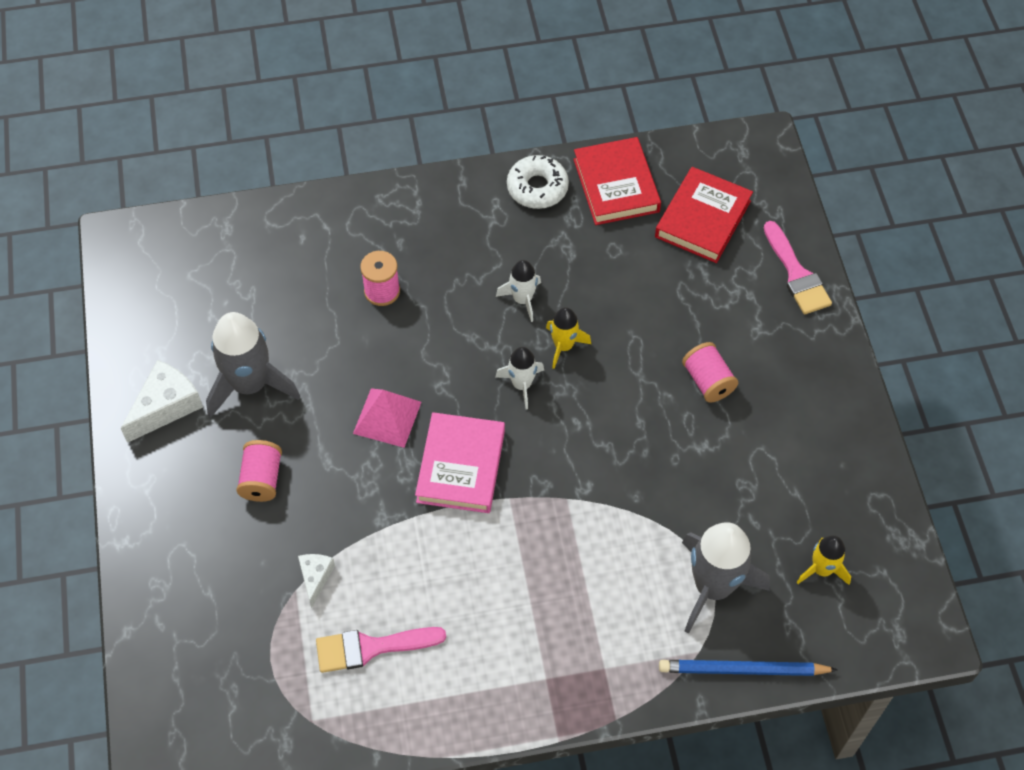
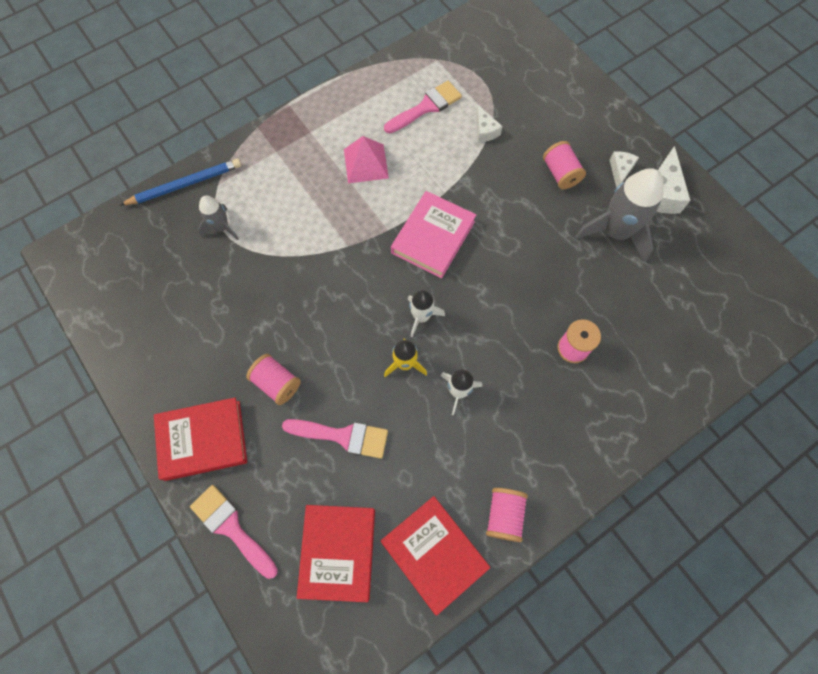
camera: 155 degrees right, 10 degrees up
pink pyramid [353,388,422,448] -> pink pyramid moved to [344,136,389,183]
pink book [415,412,505,513] -> pink book turned 45 degrees clockwise [391,191,476,278]
white donut [507,155,569,209] -> pink spool [486,488,528,542]
grey rocket [682,522,770,634] -> grey rocket [198,196,239,240], size x0.54
yellow rocket [797,535,851,585] -> none
none -> red book [154,398,247,481]
none -> pink brush [282,419,388,459]
none -> white cheese [610,151,639,188]

